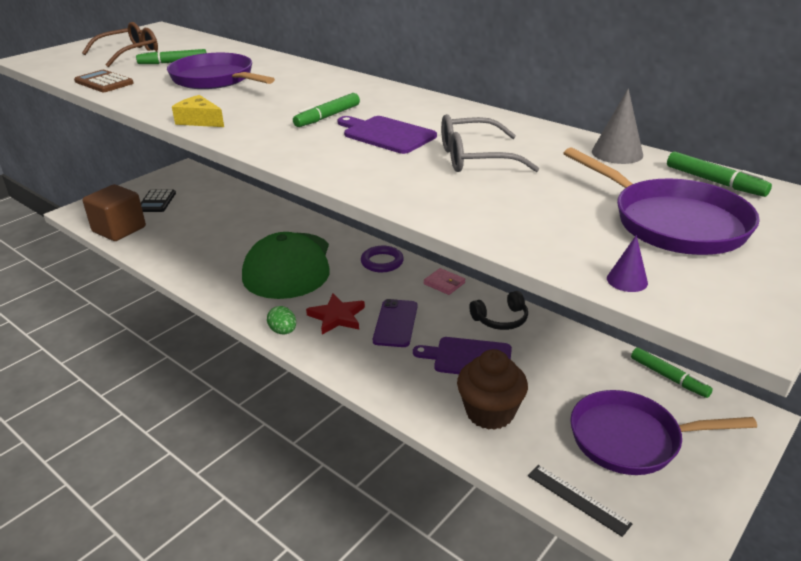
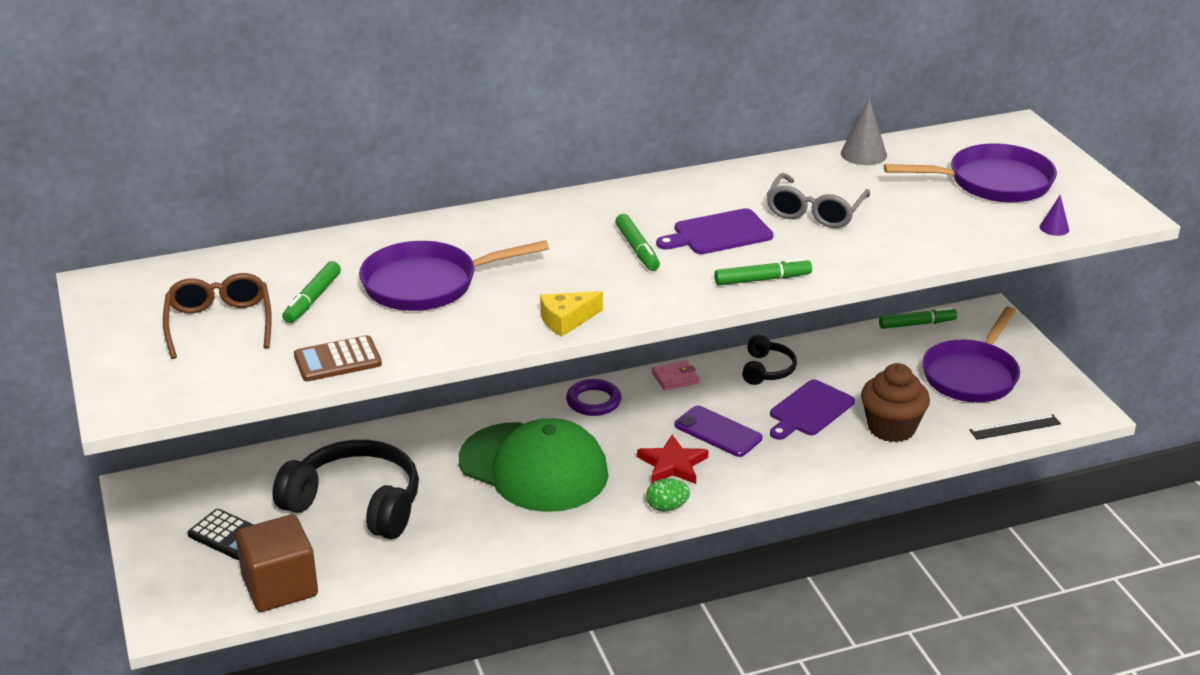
camera: 60 degrees left, 0 degrees up
green marker [667,152,772,197] -> green marker moved to [714,258,812,285]
none -> black headphones [272,440,419,539]

